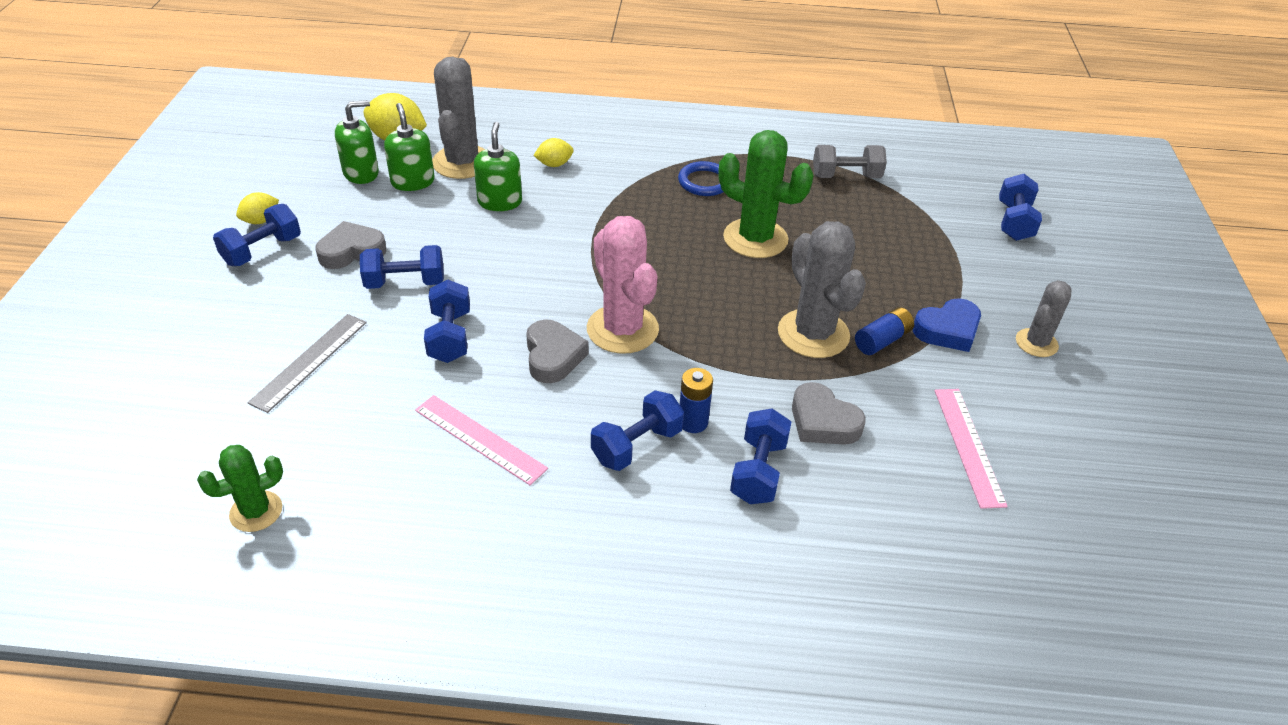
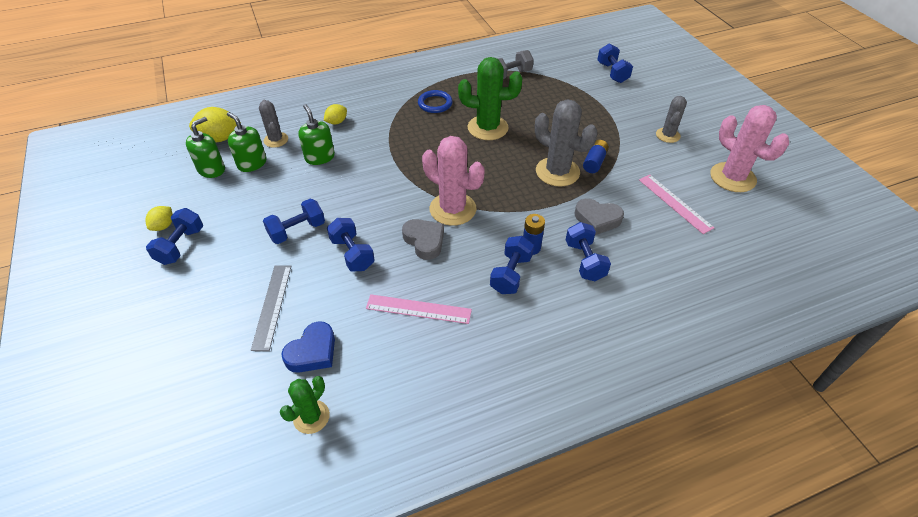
camera: 25 degrees left, 5 degrees up
grey heart [315,221,386,269] -> none
grey cactus [432,57,485,179] -> grey cactus [259,100,288,148], size x0.58
blue heart [913,298,981,352] -> blue heart moved to [281,321,335,373]
none -> pink cactus [710,105,789,192]

